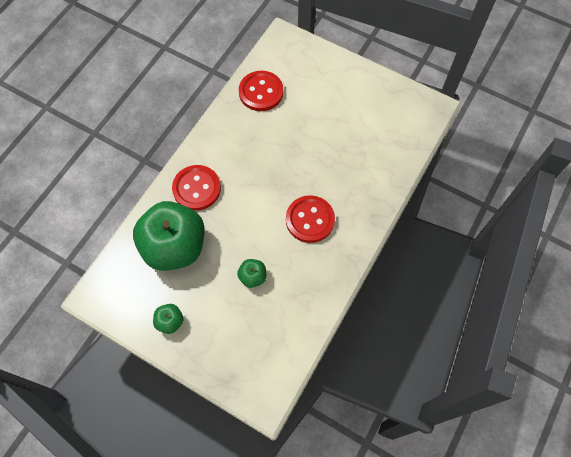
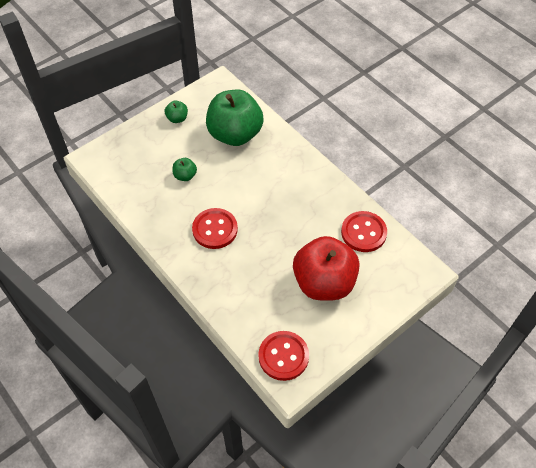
camera: 110 degrees right, 10 degrees down
red button [172,165,221,211] -> red button moved to [258,331,309,381]
none -> red apple [293,236,360,301]

